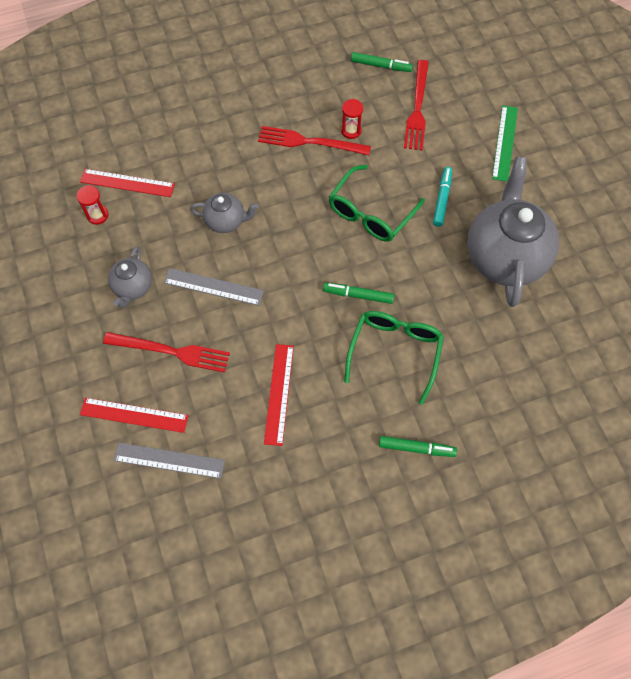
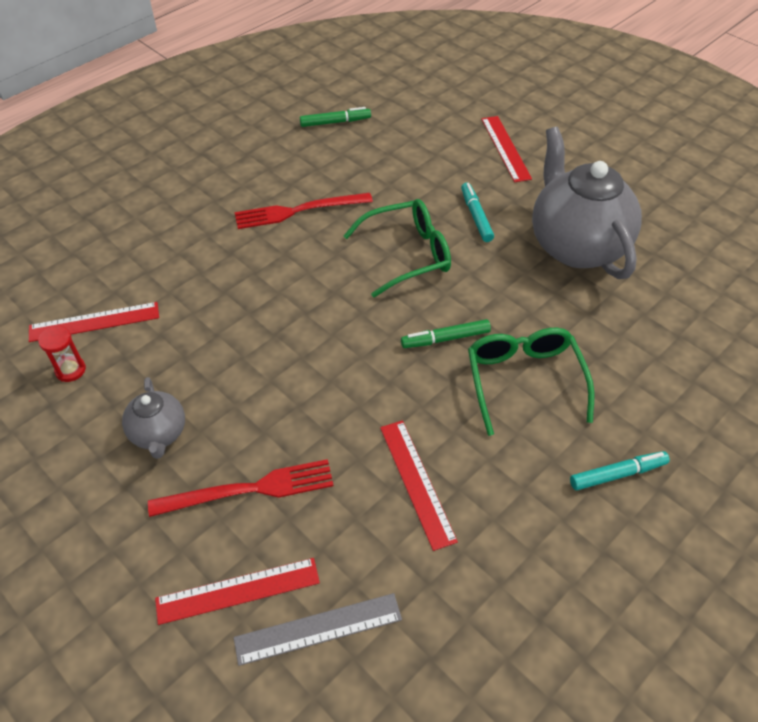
camera: 25 degrees left, 15 degrees down
grey ruler [164,268,264,306] -> none
grey teapot [190,193,259,233] -> none
green glasses [329,165,425,242] -> green glasses turned 120 degrees counterclockwise [343,199,451,298]
red hourglass [341,99,363,139] -> none
green marker [379,436,457,457] -> turquoise marker [570,451,670,490]
red fork [404,60,429,150] -> none
green ruler [492,105,518,182] -> red ruler [481,116,532,182]

